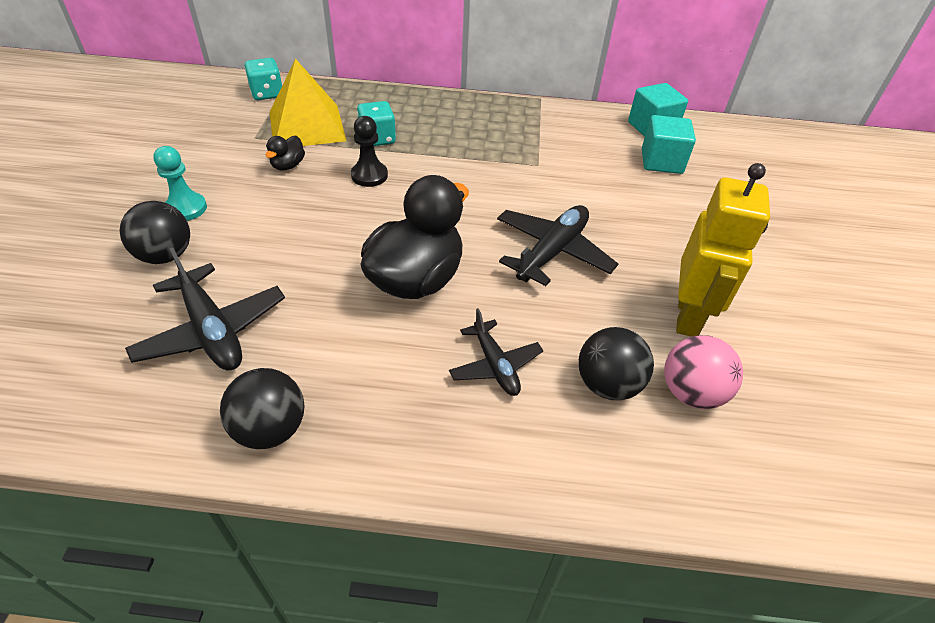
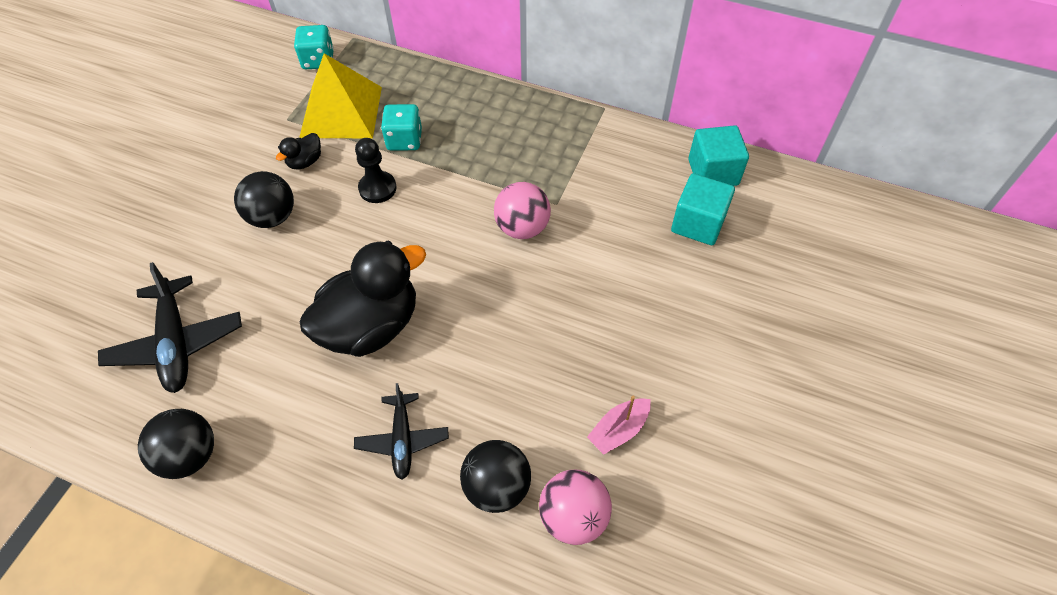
camera: 20 degrees right, 10 degrees up
black ball [119,201,190,264] -> black ball moved to [234,171,294,228]
turquoise pawn [153,146,207,221] -> none
black plane [497,205,618,286] -> none
yellow robot [676,163,770,337] -> pink boat [587,396,651,455]
none -> pink ball [494,182,551,239]

